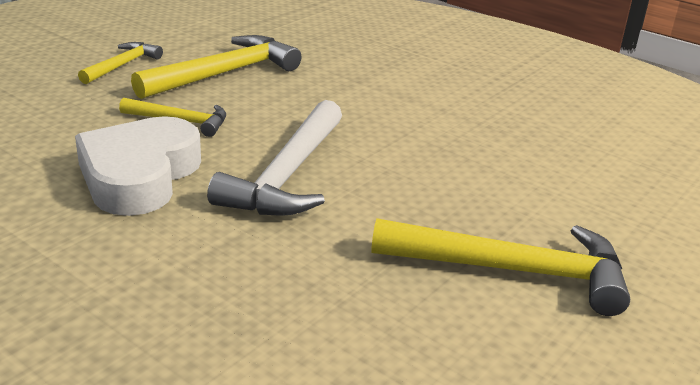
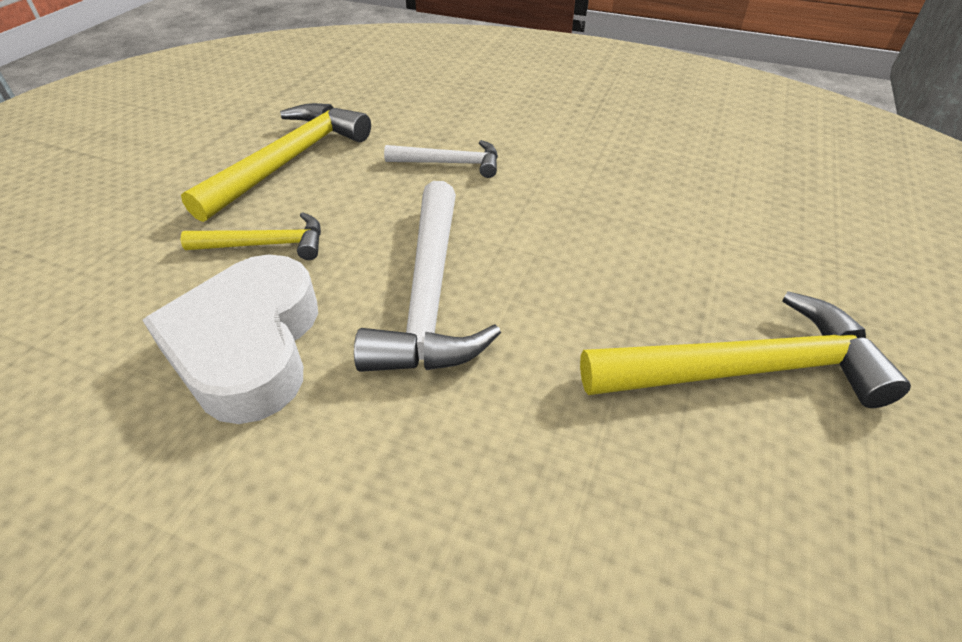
camera: 15 degrees left, 15 degrees up
yellow hammer [78,42,163,84] -> none
none -> white hammer [384,140,498,178]

